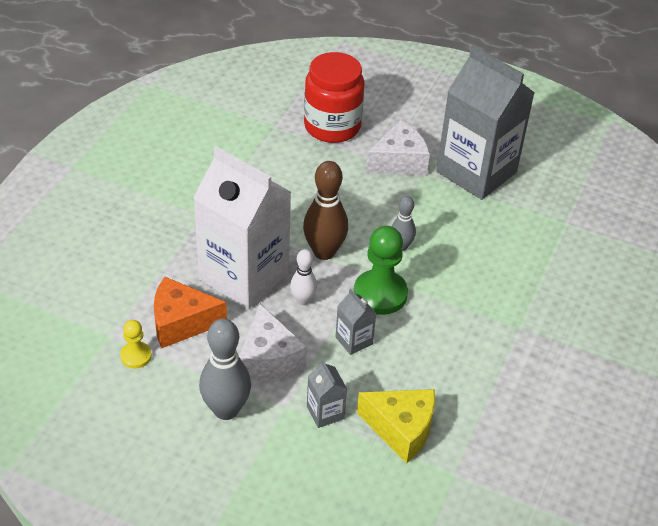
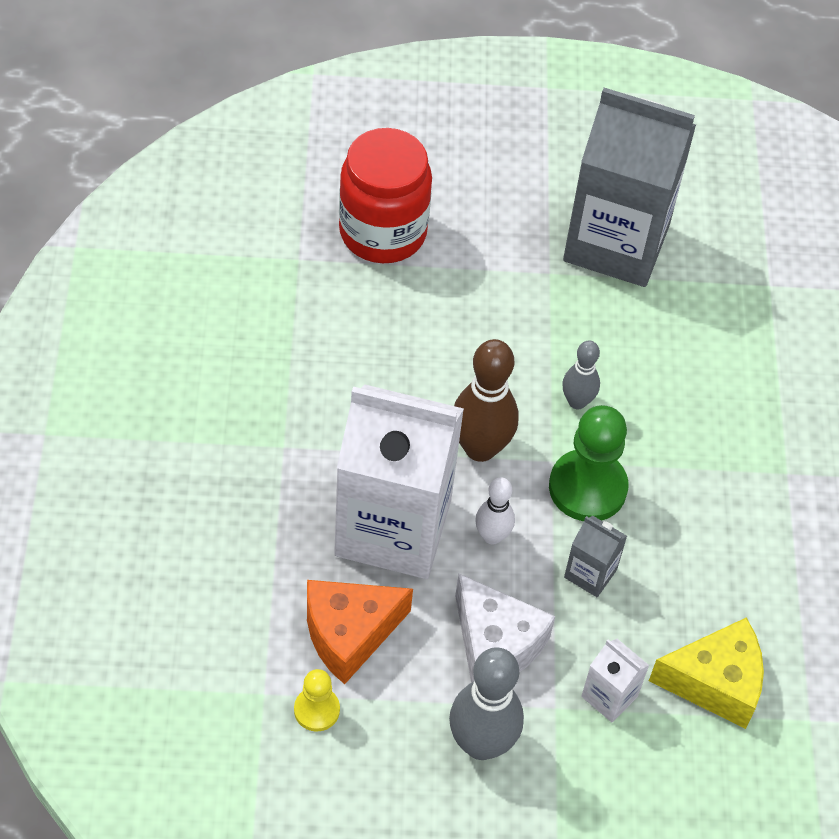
camera: 25 degrees left, 10 degrees up
grey carton [307,360,347,428] -> white carton [581,639,649,722]
white cheese [365,120,430,175] -> none

